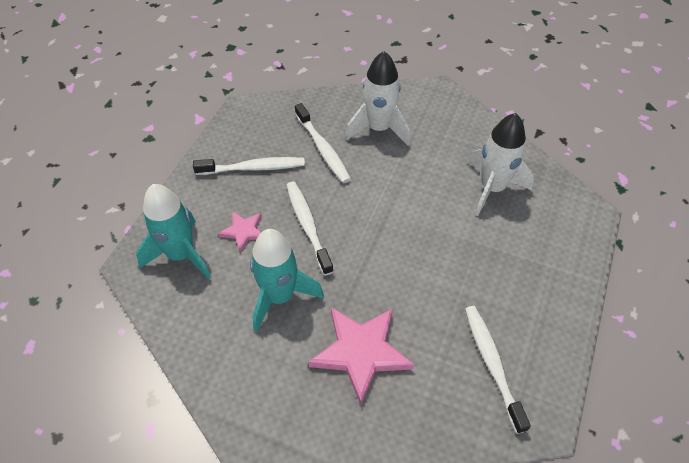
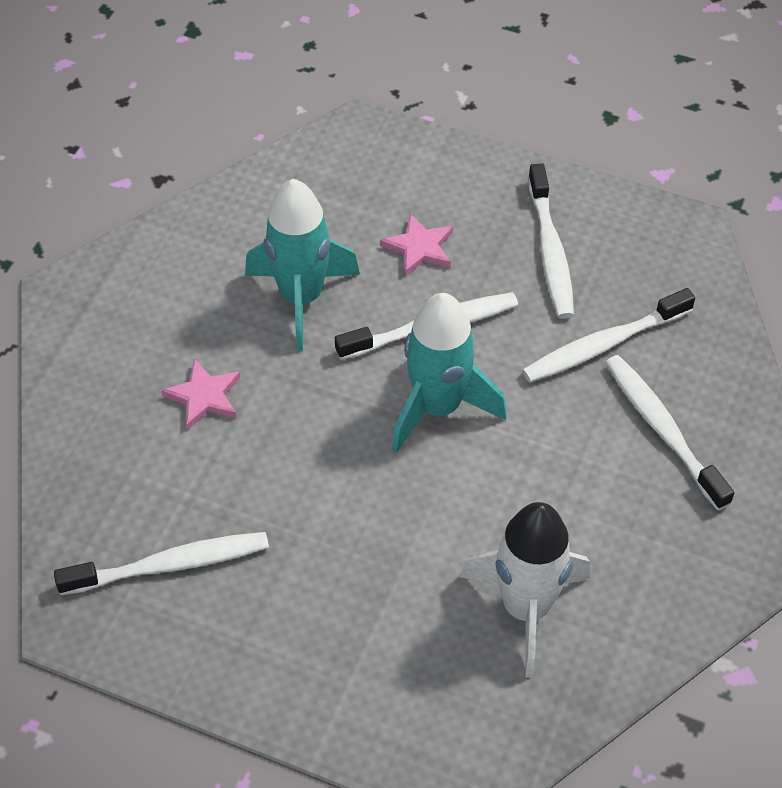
camera: 90 degrees right, 0 degrees up
turquoise rocket [136,184,211,280] -> turquoise rocket moved to [392,293,507,453]
pink star [308,307,414,405] -> pink star [161,359,240,430], size x0.53
white rocket [345,51,410,146] -> white toothbrush [605,355,734,510]

